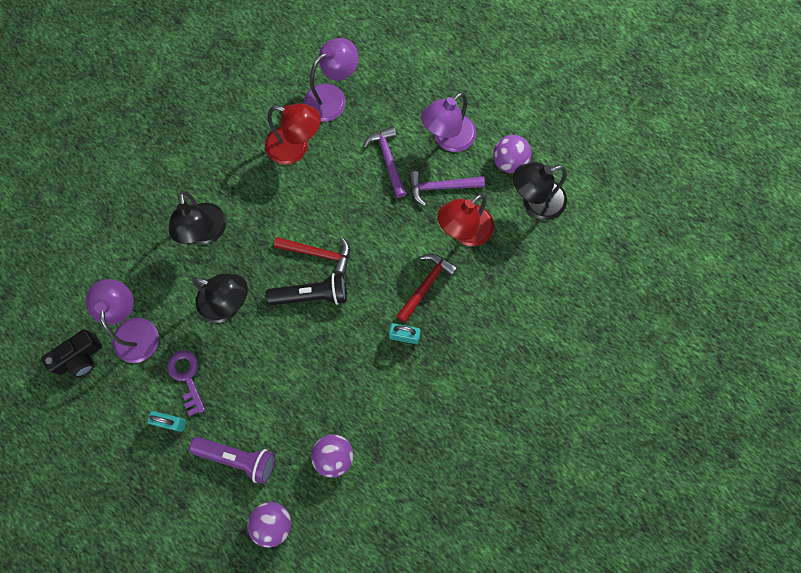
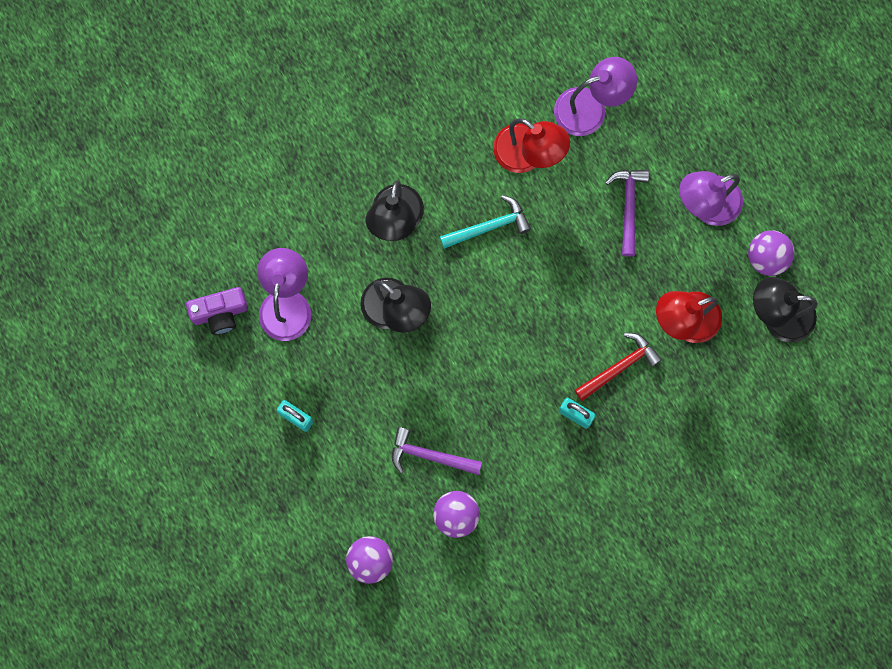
camera: 20 degrees right, 5 degrees up
black camera [41,329,102,377] -> purple camera [186,287,248,335]
purple key [167,350,205,416] -> none
purple flashlight [189,437,275,484] -> none
black flashlight [266,273,347,305] -> none
red hammer [274,237,350,275] -> none
purple hammer [409,171,485,206] -> purple hammer moved to [392,427,482,475]
none -> turquoise hammer [440,195,531,249]

